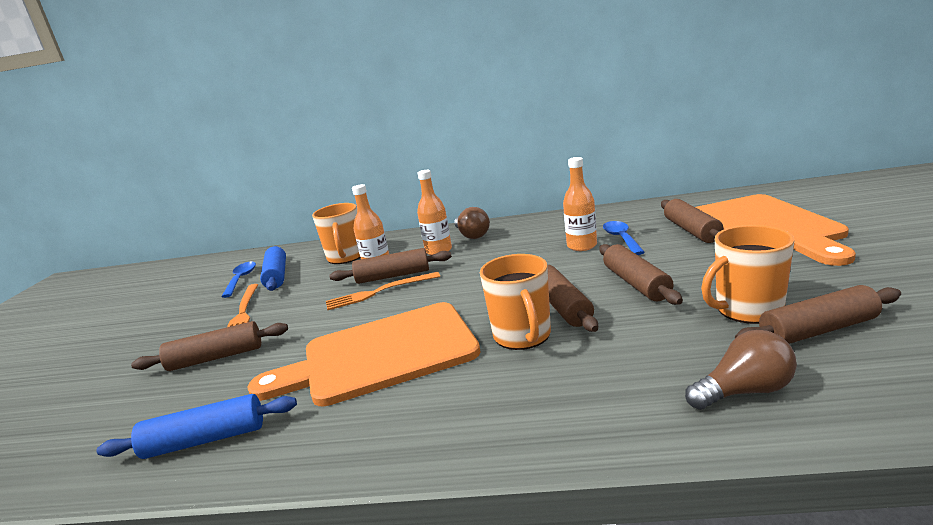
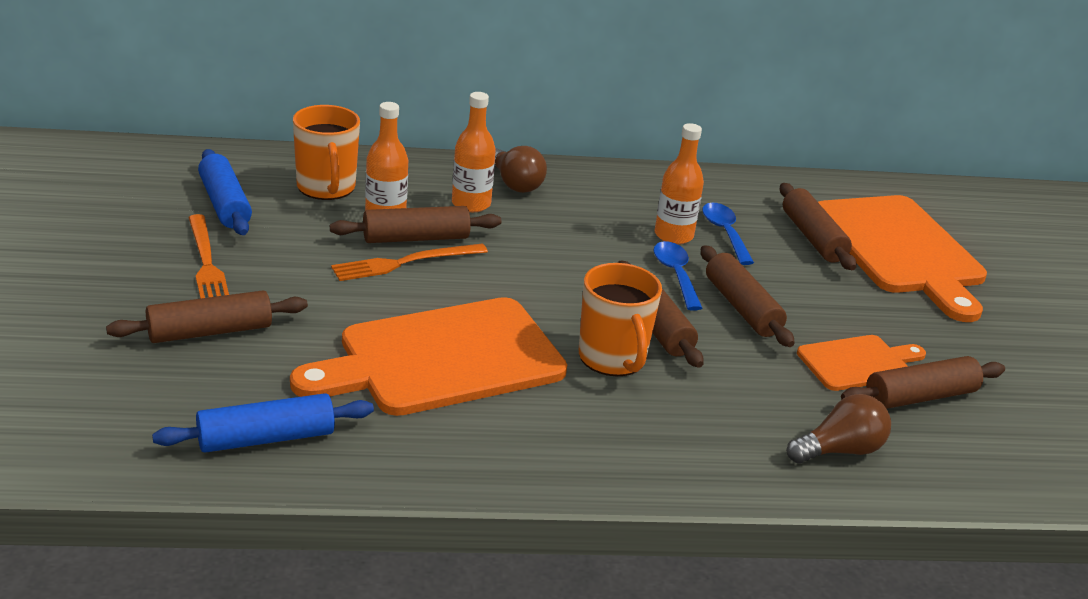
camera: 15 degrees left, 10 degrees up
blue spoon [221,261,256,298] -> blue spoon moved to [653,241,702,311]
orange mug [701,225,794,324] -> orange cutting board [797,335,926,391]

